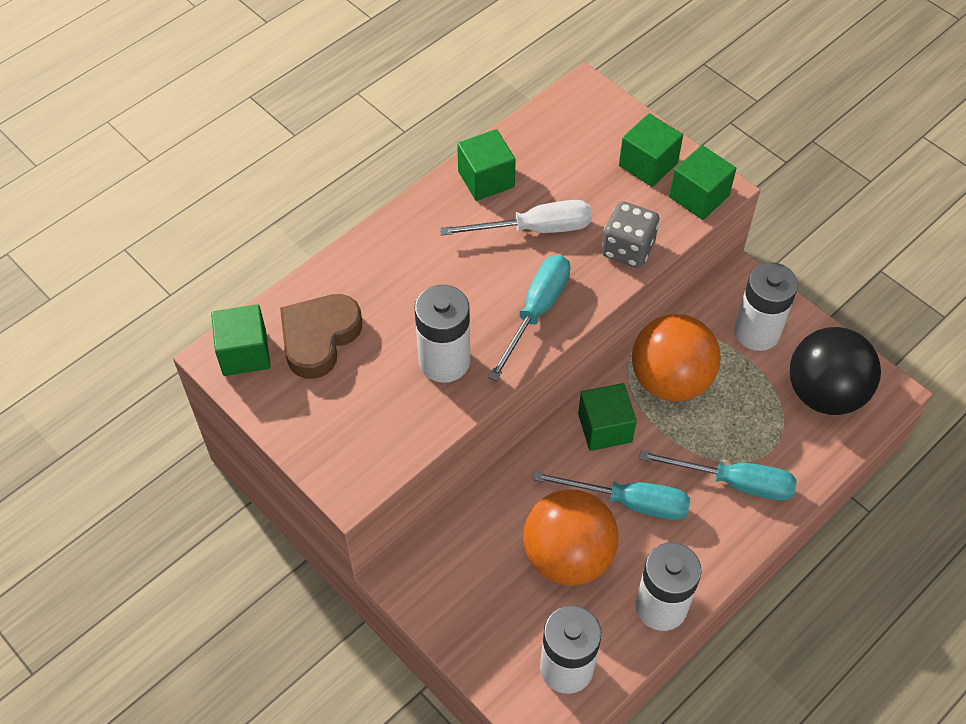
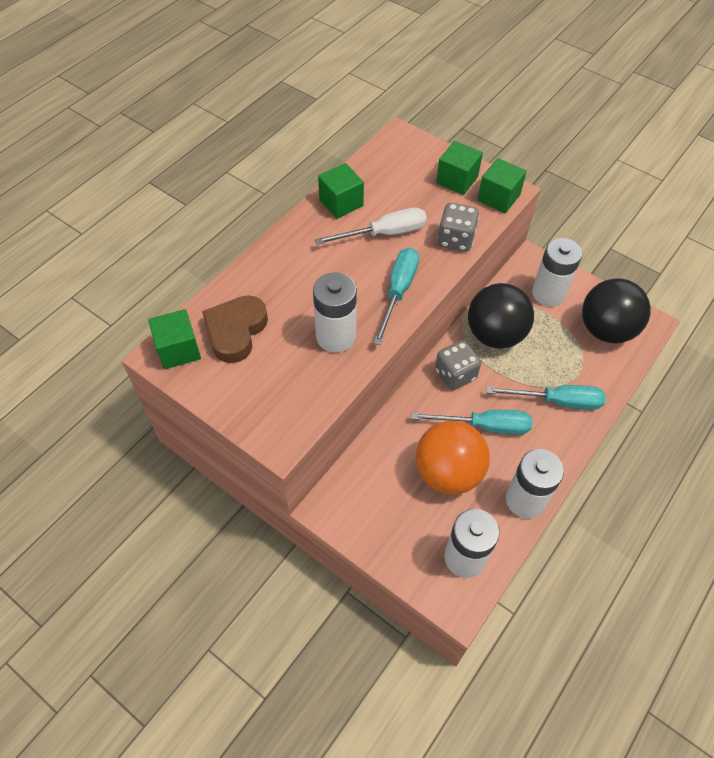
camera: 10 degrees left, 0 degrees up
green cube [578,383,637,451] -> grey dice [435,340,481,390]
orange ball [632,314,721,401] -> black ball [468,283,534,349]

